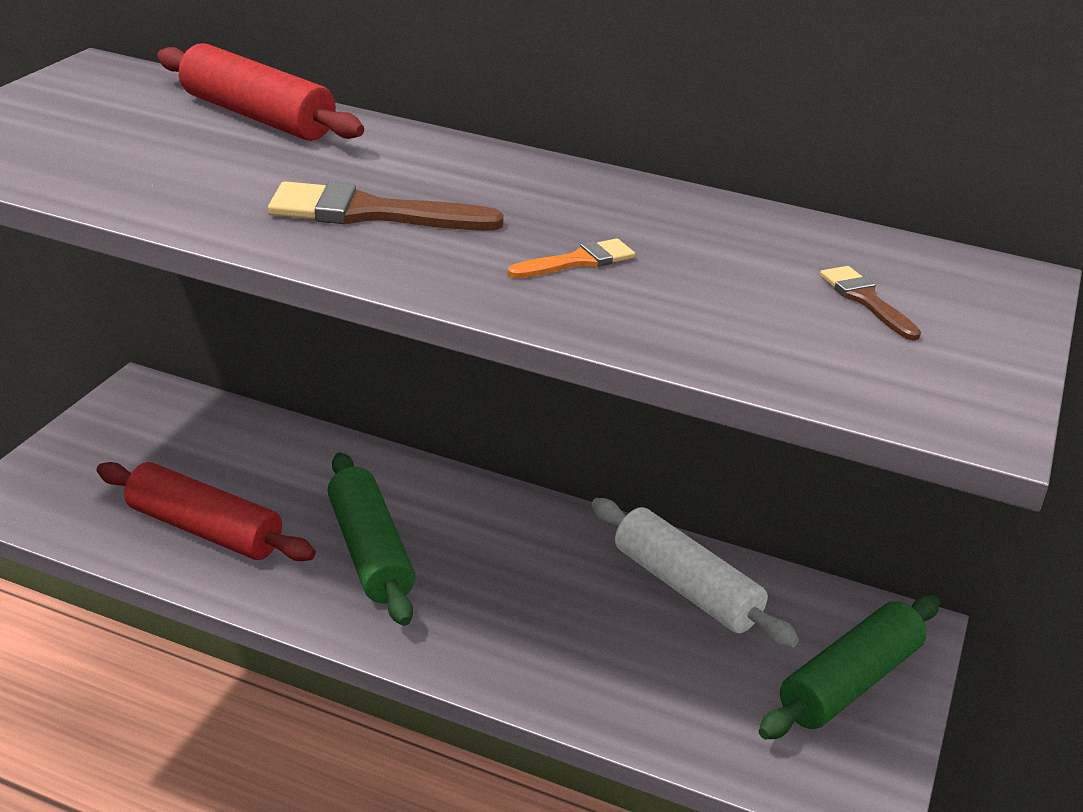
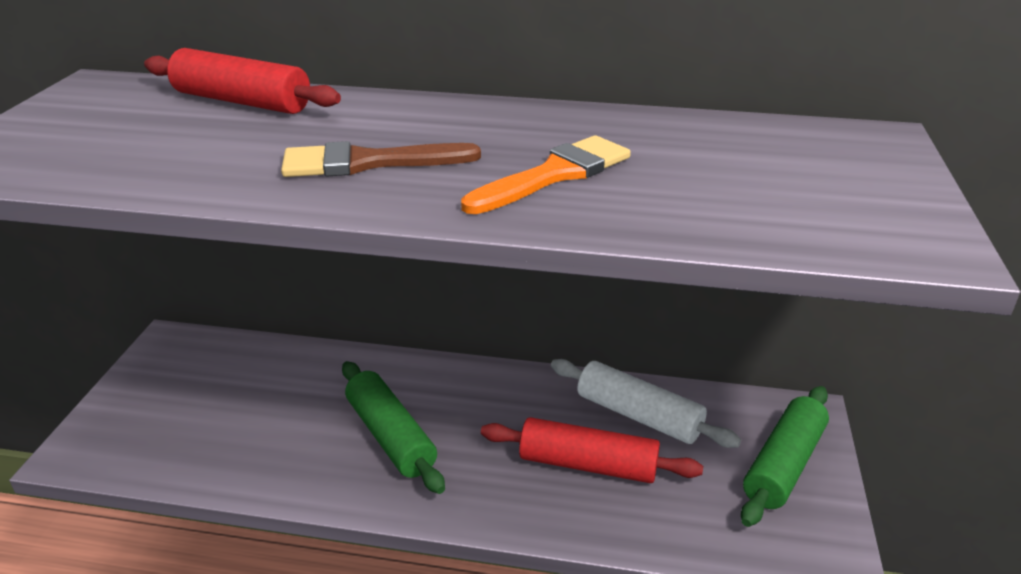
camera: 10 degrees left, 0 degrees up
red rolling pin [97,462,316,561] -> red rolling pin moved to [481,417,703,483]
orange brush [508,238,635,278] -> orange brush [461,135,631,214], size x1.77
brown brush [820,266,921,341] -> none

